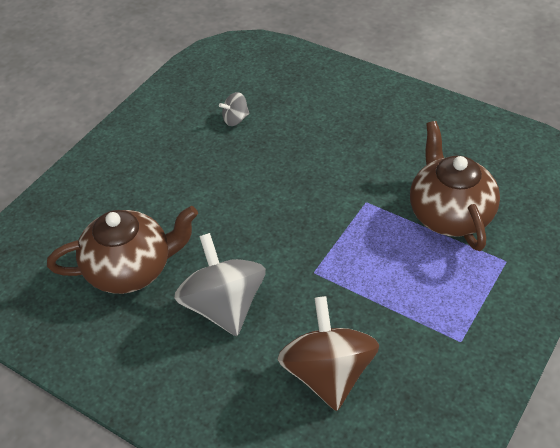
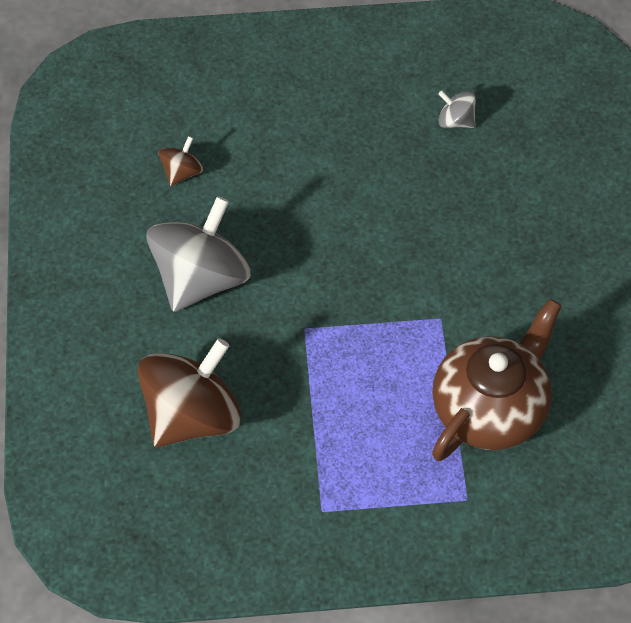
camera: 50 degrees right, 10 degrees up
brown teapot [47,206,198,294] -> brown spinning top [158,136,203,186]

